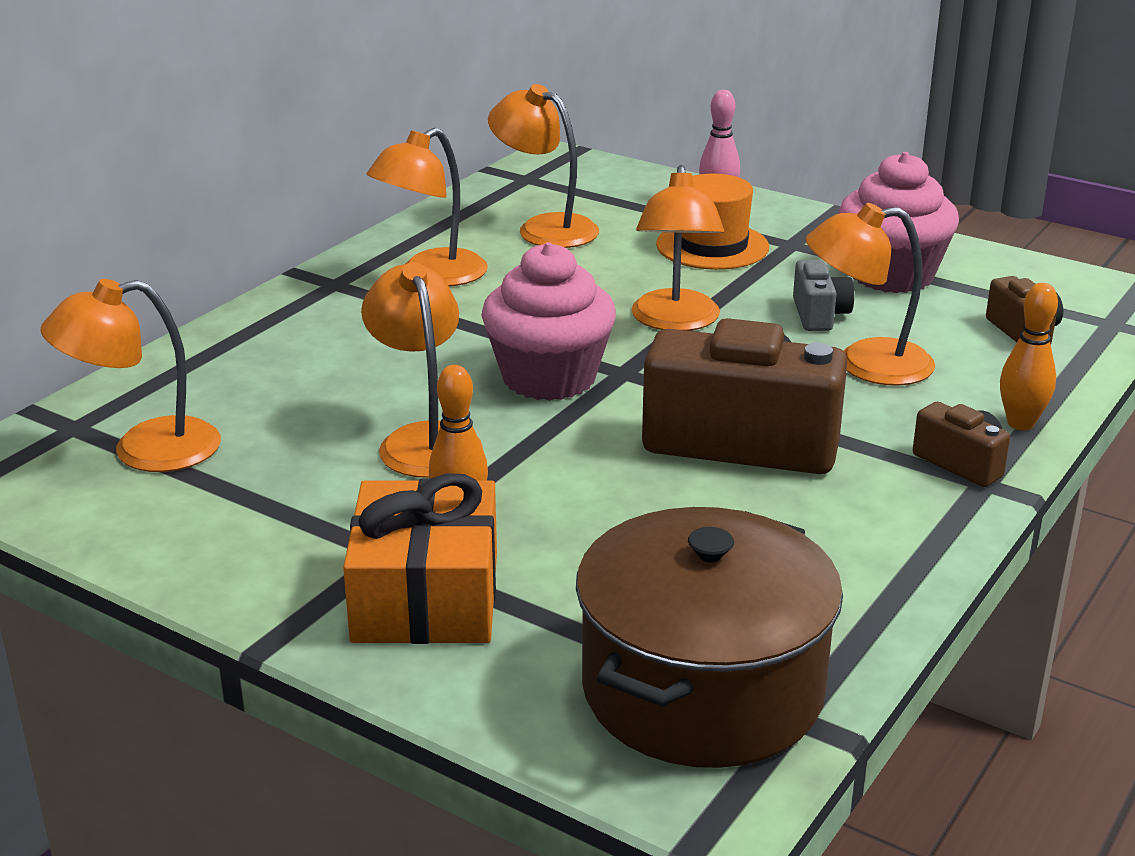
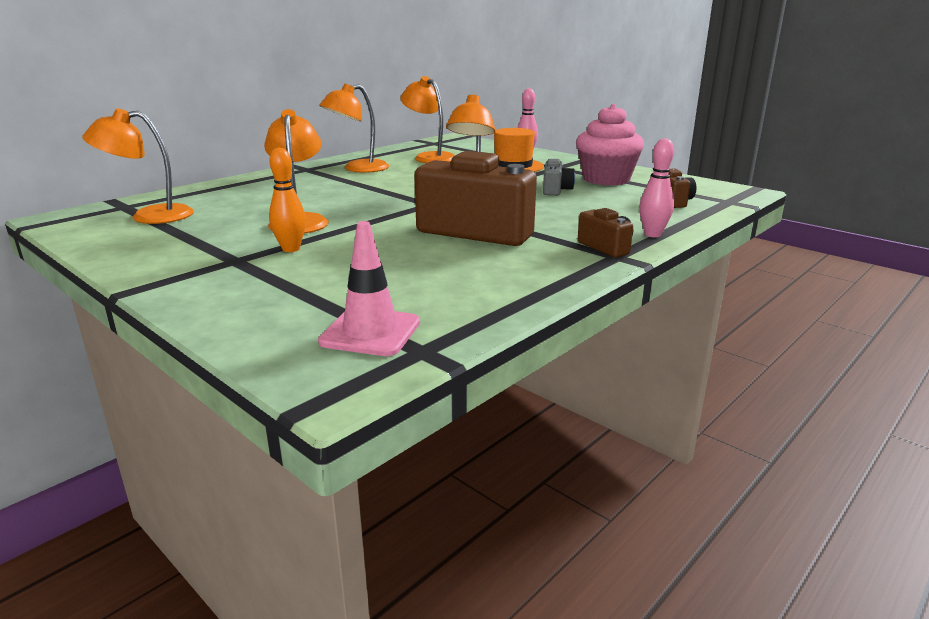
camera: 10 degrees right, 5 degrees down
orange gift [343,473,497,644] -> none
pink cupcake [481,242,616,401] -> none
brown pot [576,507,843,768] -> pink traffic cone [318,221,420,356]
orange lamp [805,203,935,386] -> none
orange bowling pin [1000,283,1058,430] -> pink bowling pin [639,138,674,237]

